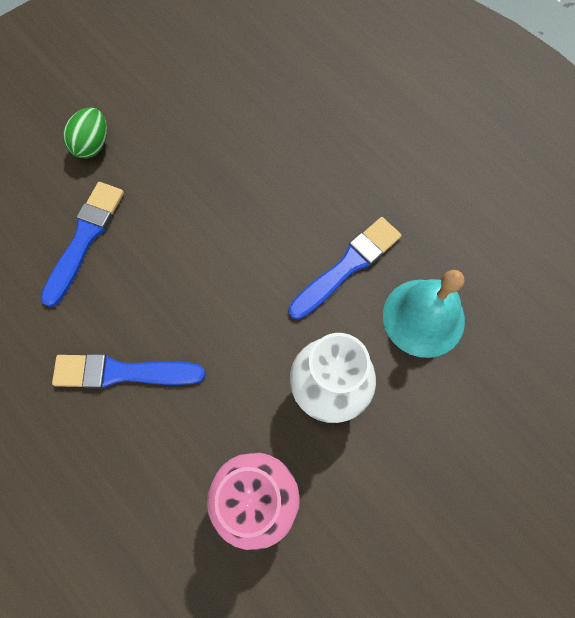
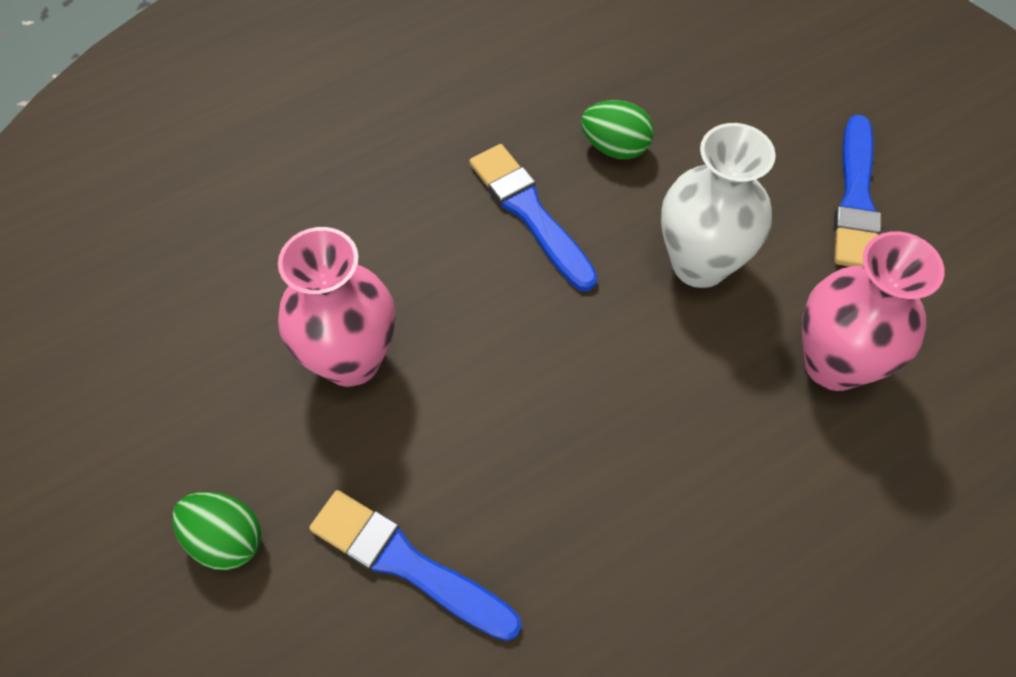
camera: 80 degrees left, 10 degrees down
blue brush [52,354,205,389] -> blue brush moved to [834,115,881,267]
turquoise bell [383,270,465,358] -> green egg [581,100,654,159]
none -> pink vase [278,227,395,387]

